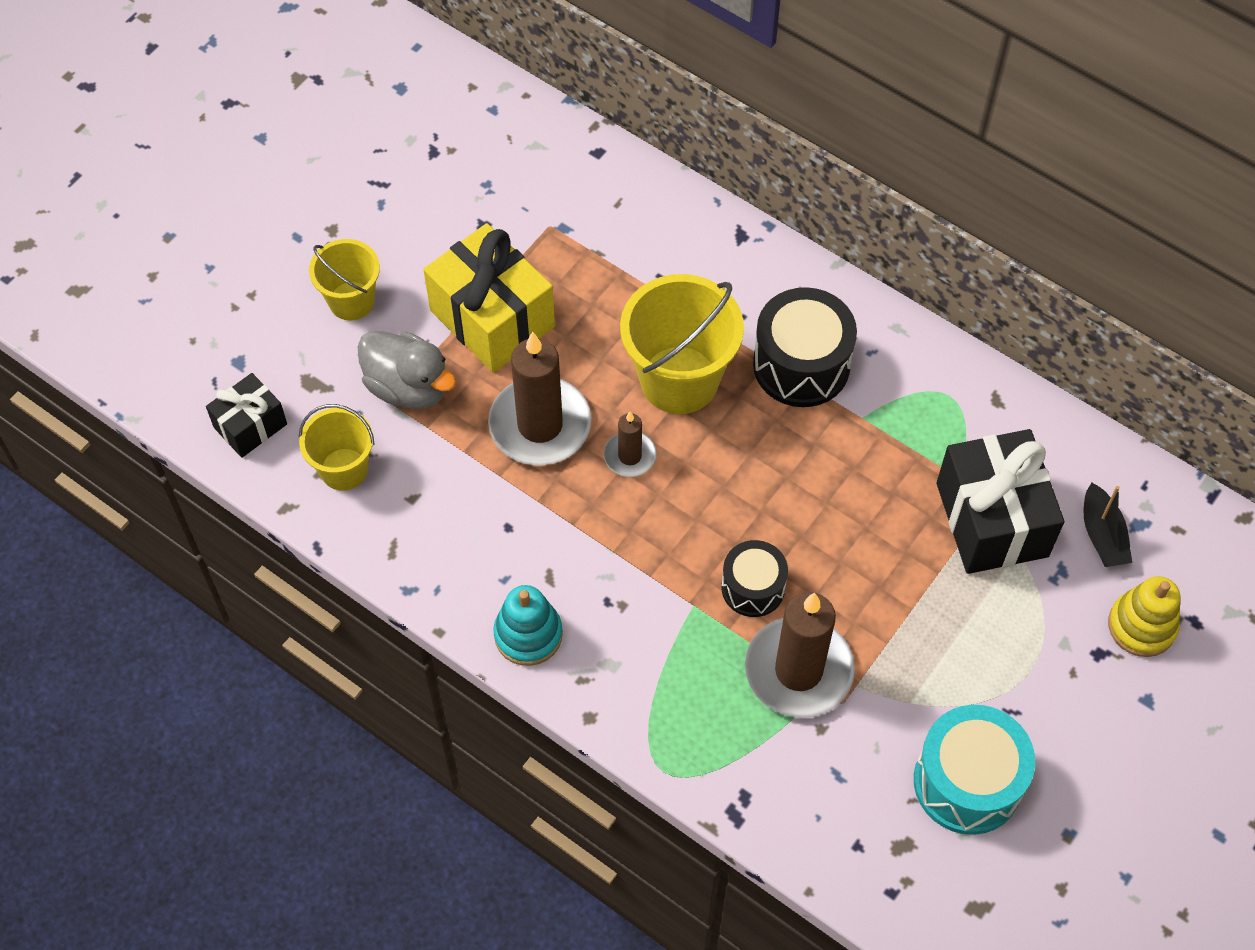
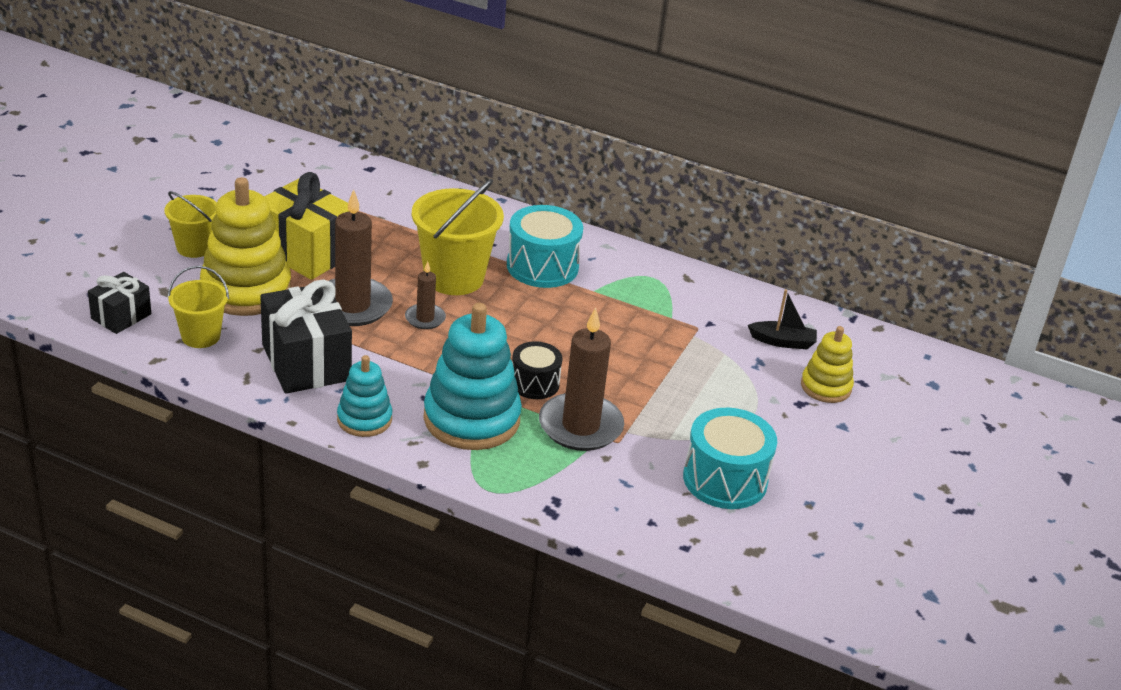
camera: 15 degrees left, 25 degrees down
grey duck [358,331,456,409] -> yellow stacking toy [200,177,291,316]
black drum [753,287,857,407] -> turquoise drum [507,205,583,288]
black gift [937,429,1064,574] -> black gift moved to [260,279,352,394]
black boat [1084,483,1132,567] -> black boat turned 60 degrees counterclockwise [748,289,817,349]
none -> turquoise stacking toy [424,303,522,450]

